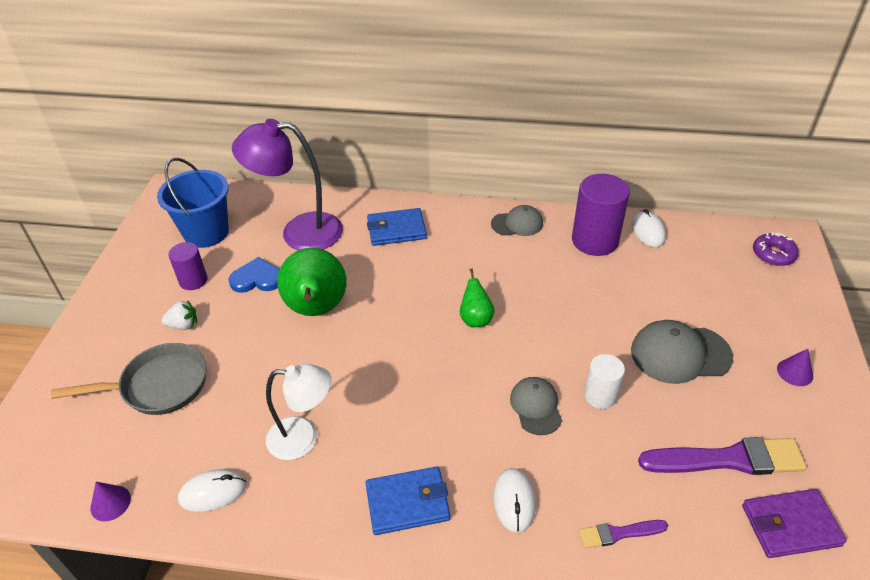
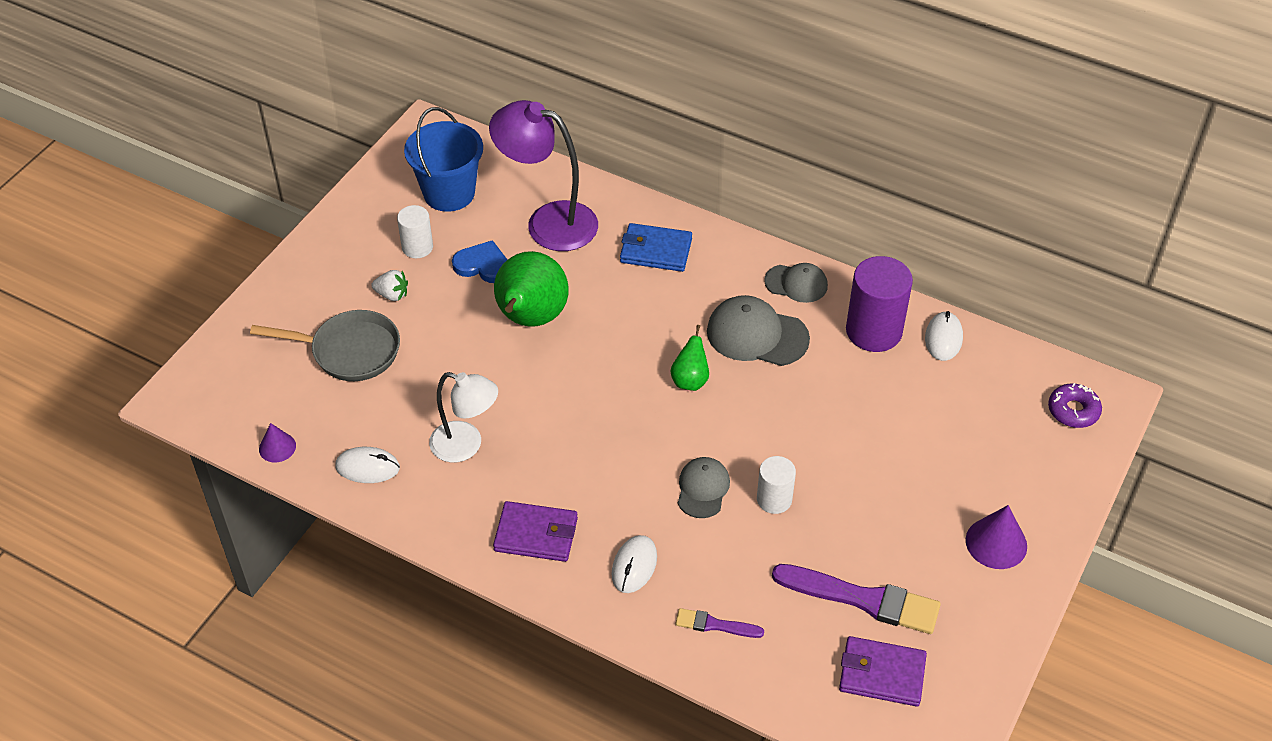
camera: 20 degrees right, 5 degrees up
purple cylinder [168,242,208,290] -> white cylinder [397,205,433,258]
blue wallet [365,467,450,535] -> purple wallet [493,501,578,562]
grey cap [631,320,733,384] -> grey cap moved to [707,295,810,366]
purple cone [777,349,813,386] -> purple cone [966,505,1027,569], size x1.58

